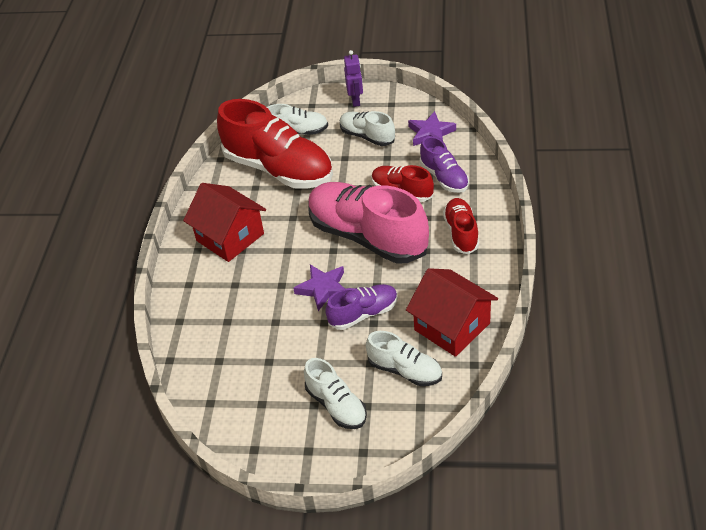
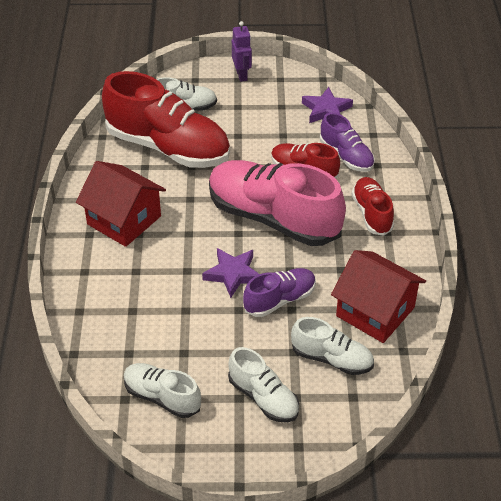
camera: 10 degrees left, 0 degrees up
white shoe [340,111,395,146] -> white shoe moved to [124,363,201,418]

